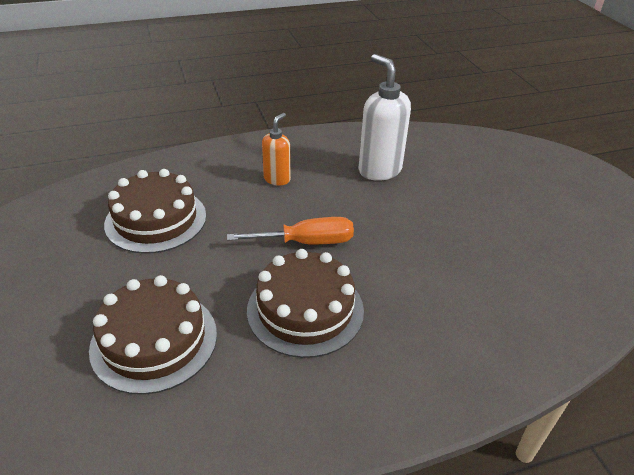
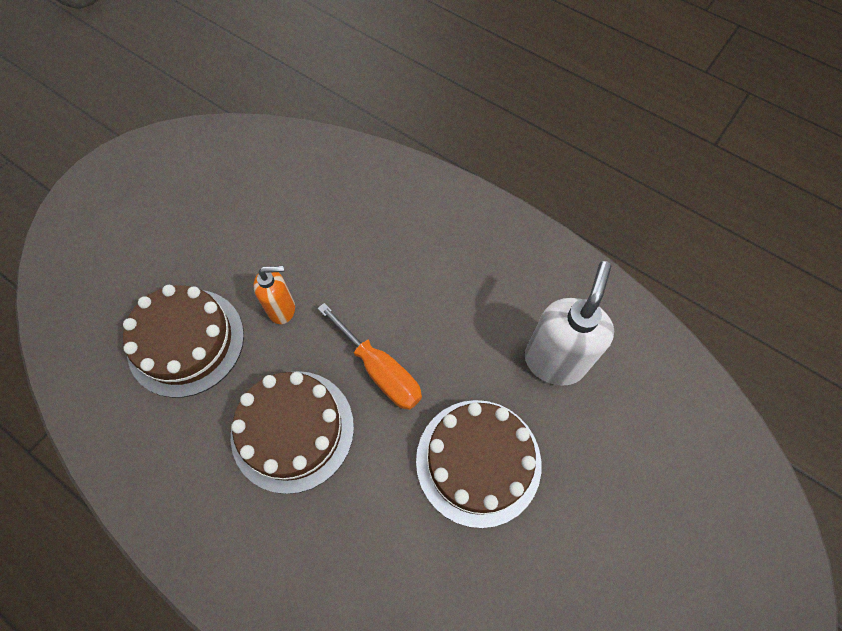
camera: 55 degrees right, 25 degrees up
brown cake [104,169,206,254] -> brown cake moved to [416,400,541,528]
orange soap dispenser [262,113,291,186] -> orange soap dispenser moved to [253,266,295,324]

